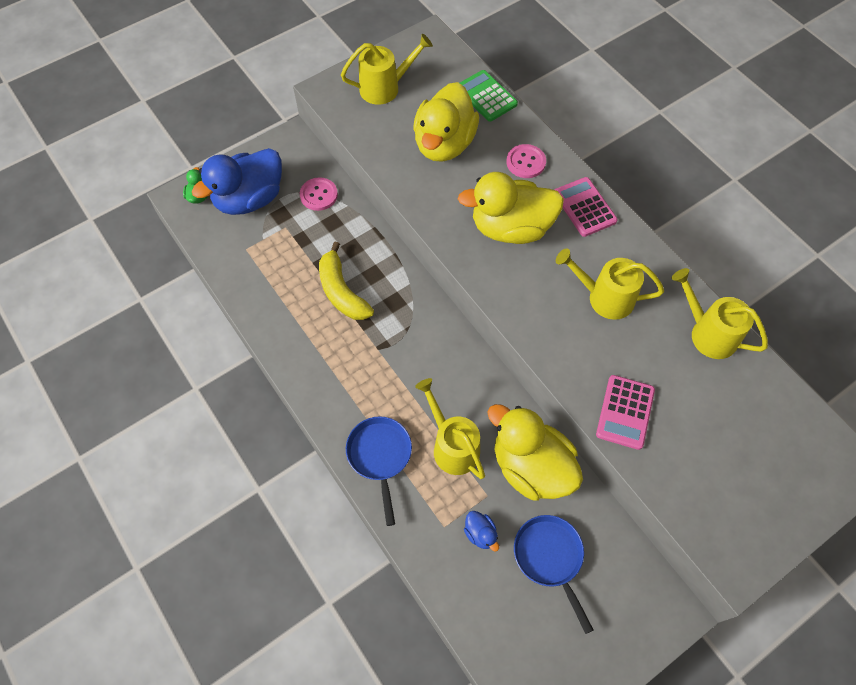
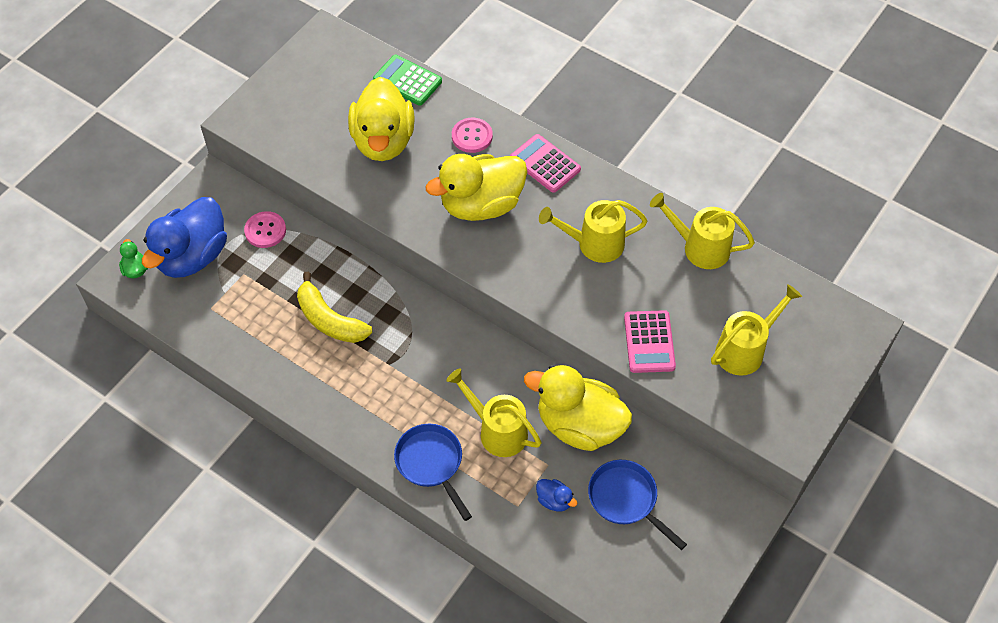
camera: 20 degrees left, 5 degrees down
yellow watering can [341,34,433,105] -> yellow watering can moved to [711,284,802,376]

